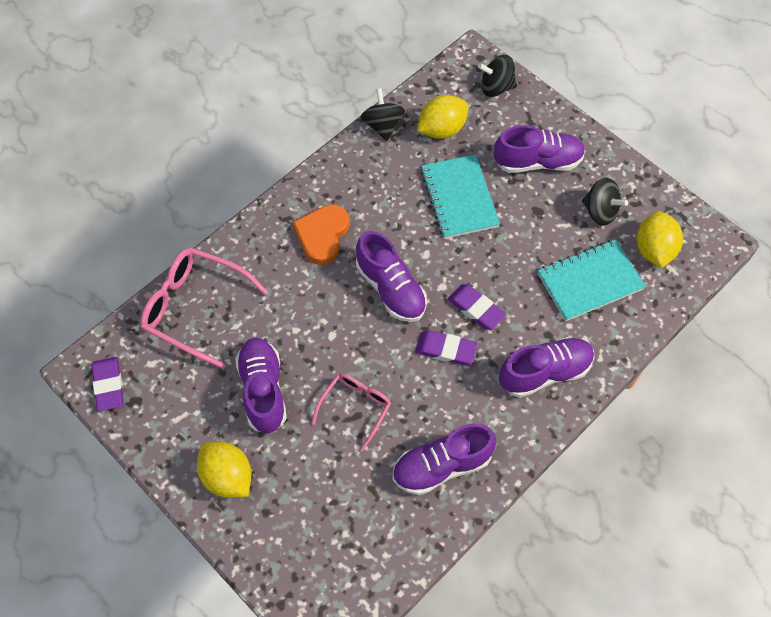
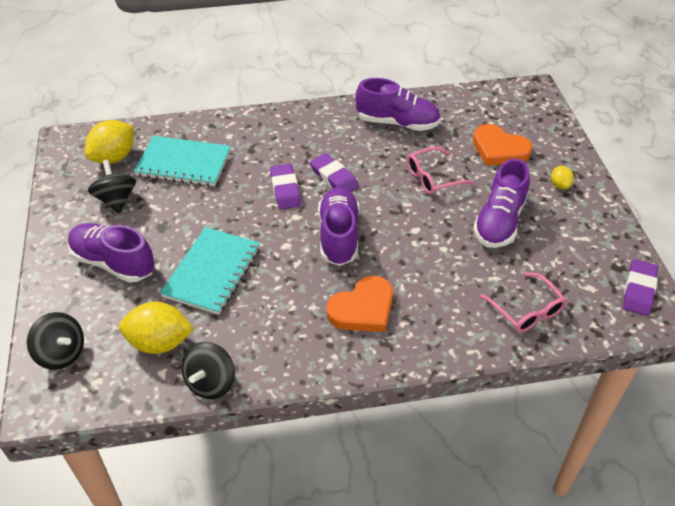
camera: 145 degrees left, 15 degrees down
pink glasses [140,248,268,369] -> pink glasses [480,272,567,333], size x0.60
yellow lemon [197,442,252,498] -> yellow lemon [551,166,574,189], size x0.51
purple shoe [499,337,594,398] -> none
none -> orange heart [473,124,533,165]

